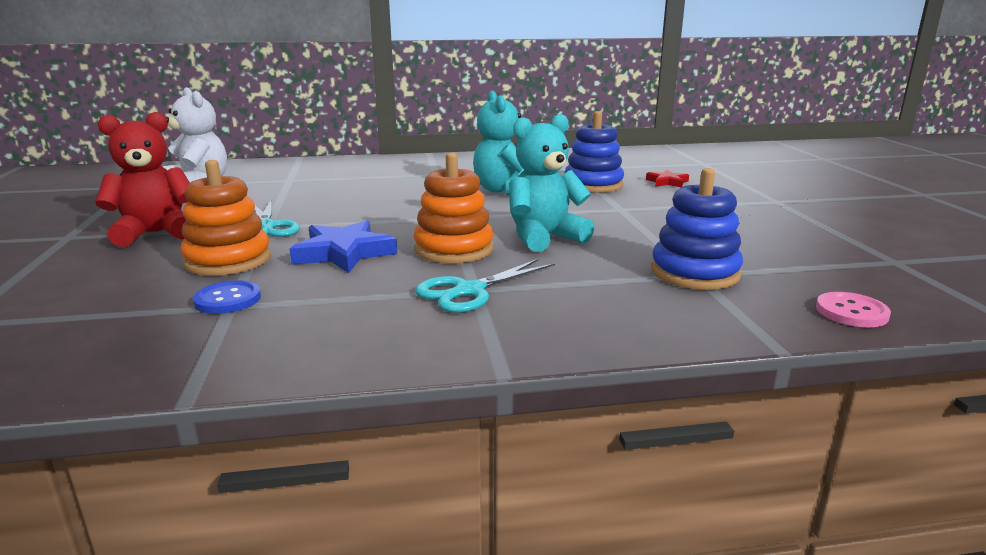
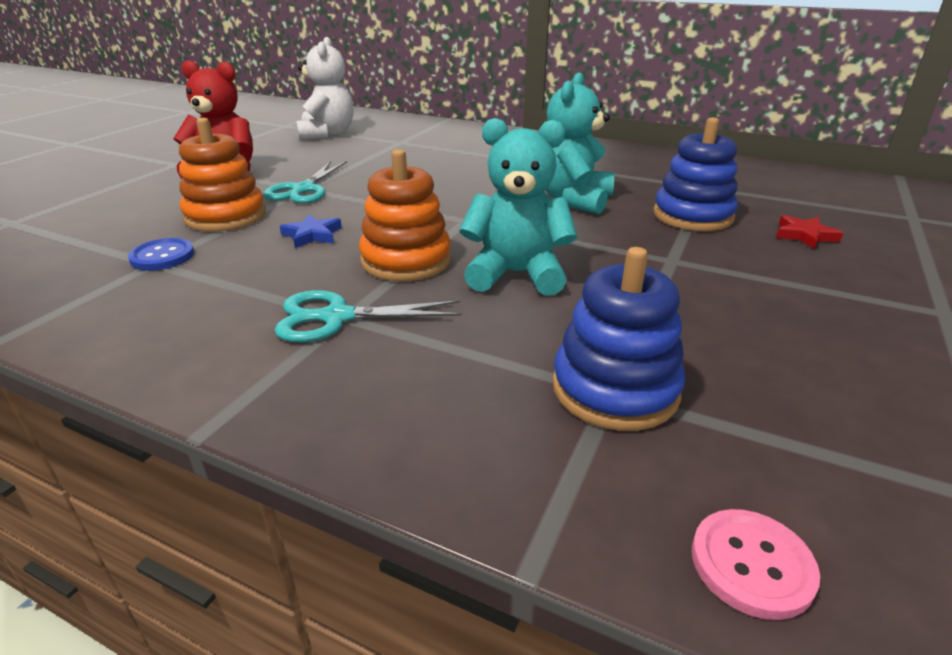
camera: 35 degrees right, 10 degrees up
blue star [290,220,397,273] -> blue star [280,214,342,248], size x0.57

